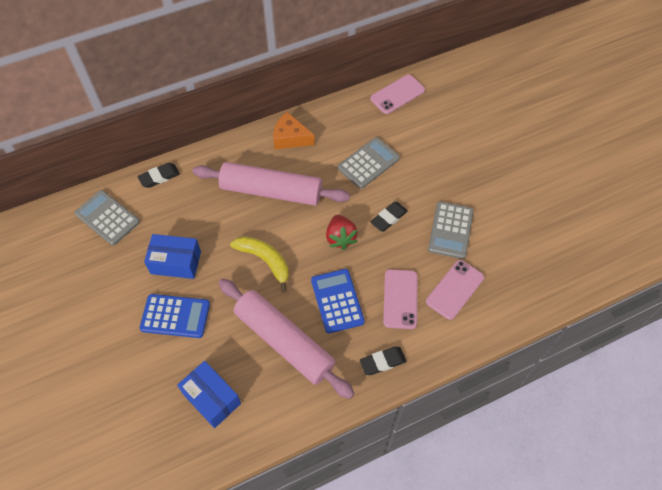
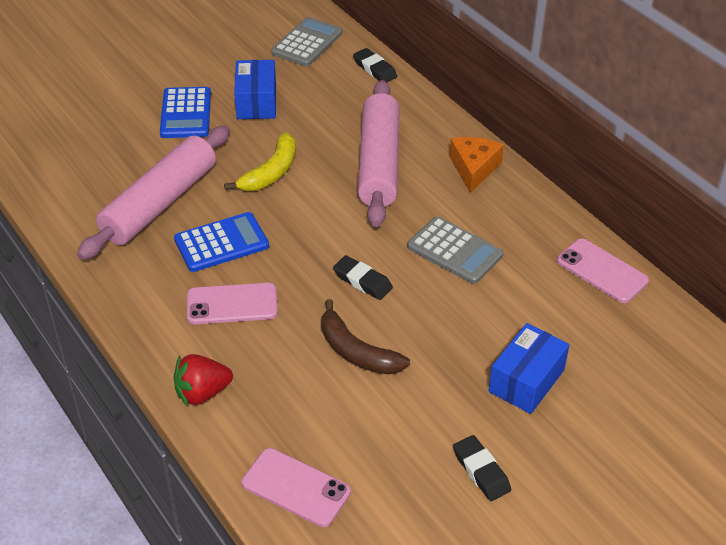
camera: 80 degrees right, 15 degrees down
blue box [177,361,241,428] -> blue box moved to [488,323,570,414]
red strawberry [326,215,358,250] -> red strawberry moved to [174,354,233,406]
black eraser [360,347,407,375] -> black eraser moved to [453,435,511,501]
pink phone [426,260,484,320] -> pink phone moved to [242,448,351,527]
grey calculator [428,201,474,259] -> brown banana [321,299,410,374]

